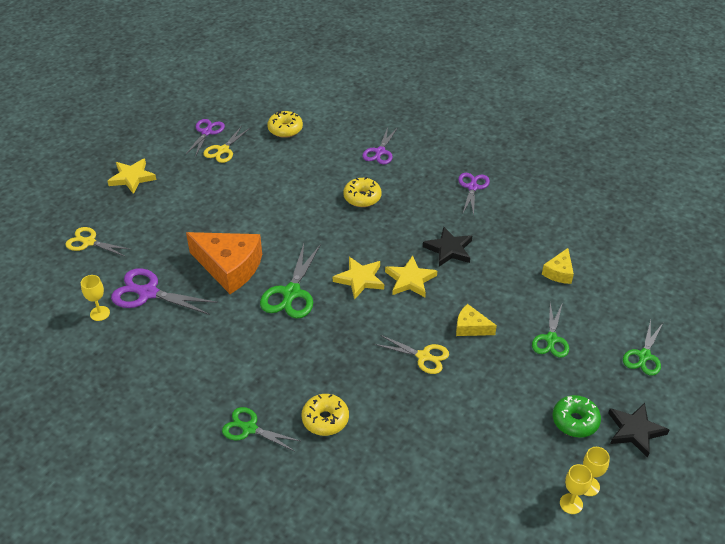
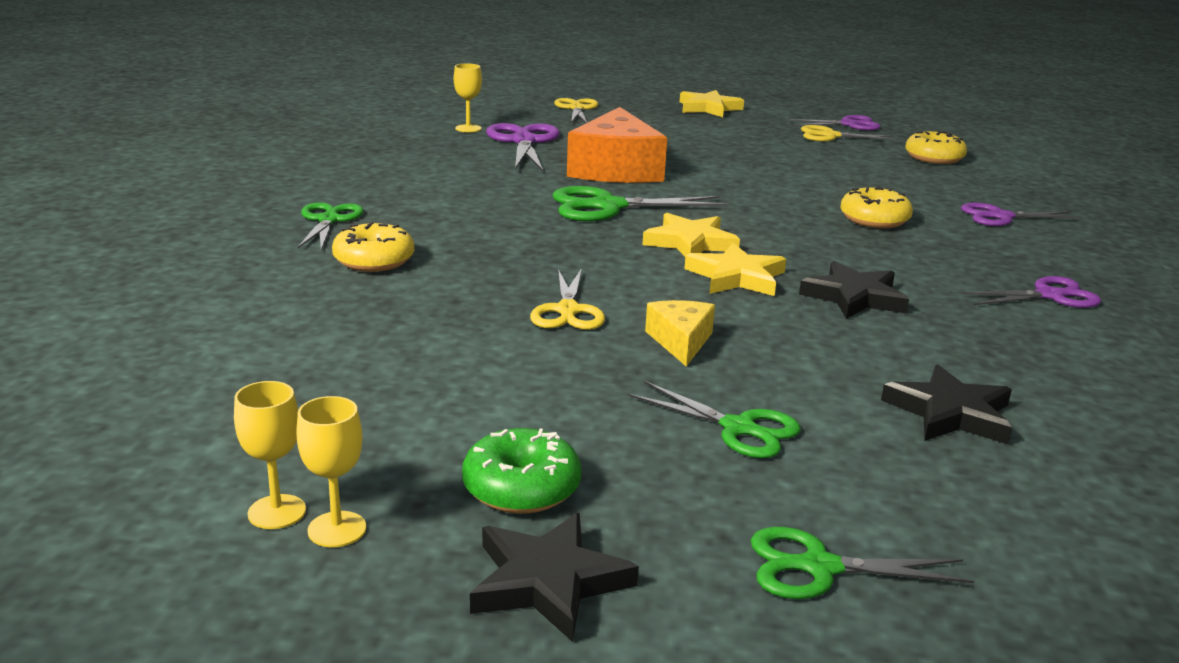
camera: 65 degrees right, 20 degrees down
green scissors [532,303,569,358] -> green scissors turned 135 degrees counterclockwise [628,381,800,458]
yellow cheese [542,248,574,284] -> black star [881,364,1012,444]

